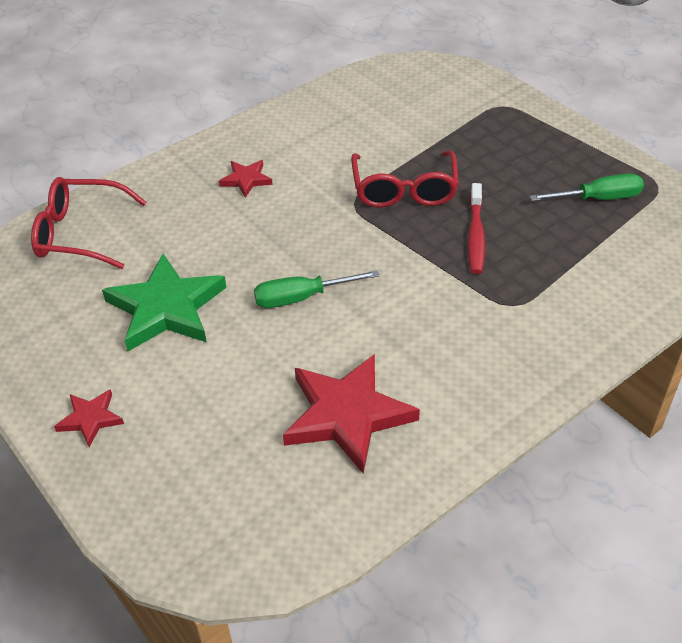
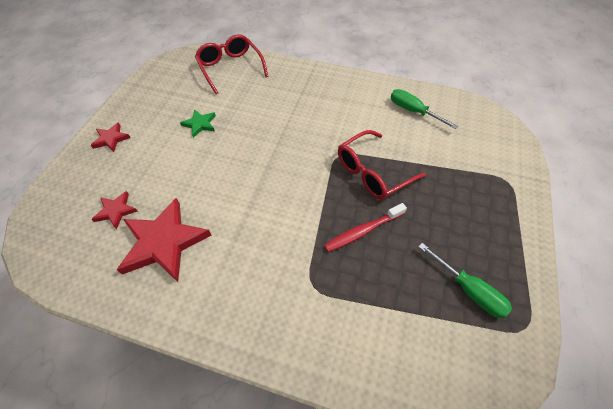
camera: 55 degrees right, 10 degrees up
green star [102,254,227,351] -> green star [180,109,216,138], size x0.49
red star [219,160,273,198] -> red star moved to [92,191,138,229]
green screwdriver [254,270,379,308] -> green screwdriver moved to [391,89,458,129]

